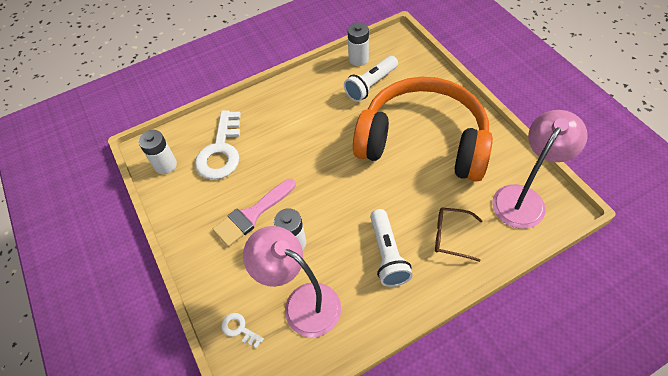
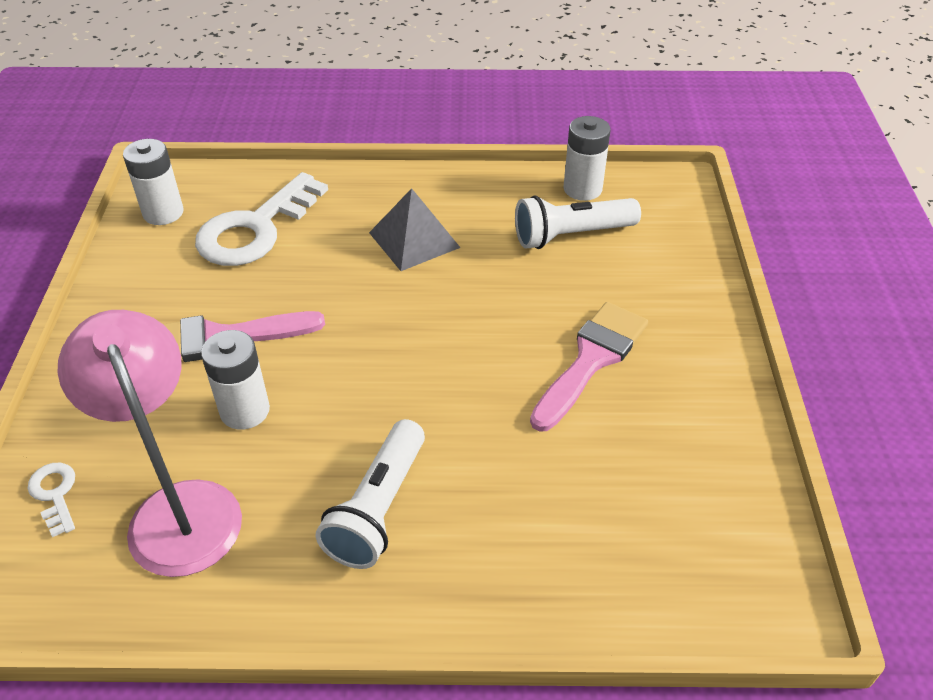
camera: 25 degrees right, 10 degrees down
orange headphones [353,77,493,182] -> pink brush [530,302,648,432]
brown glasses [435,208,483,262] -> none
pink lamp [492,110,588,229] -> none
none -> grey pyramid [369,188,461,271]

